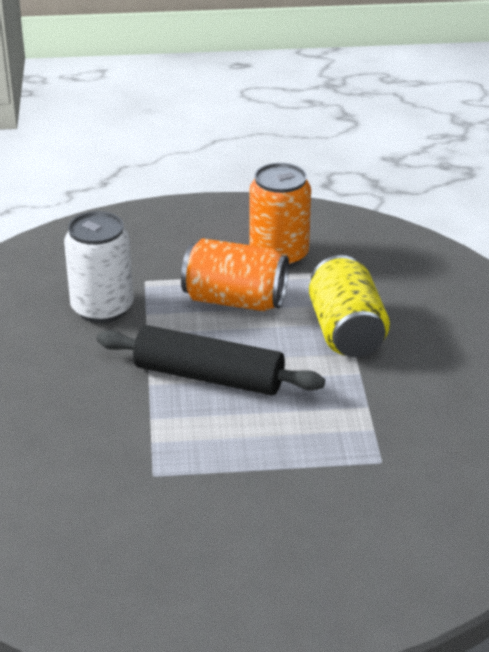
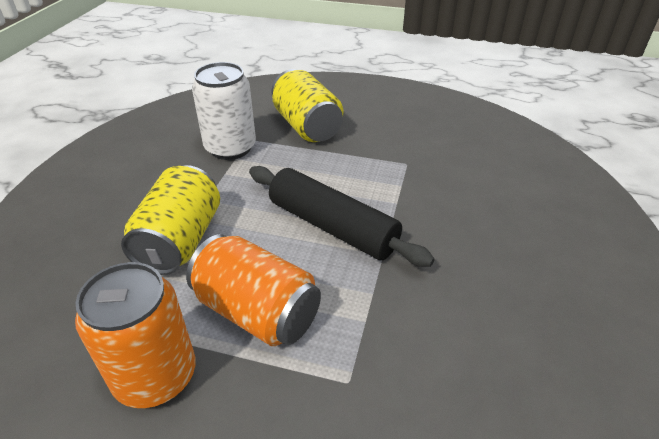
camera: 160 degrees left, 5 degrees up
white can [64,211,133,323] -> white can moved to [192,62,256,160]
none -> yellow can [271,69,343,142]

